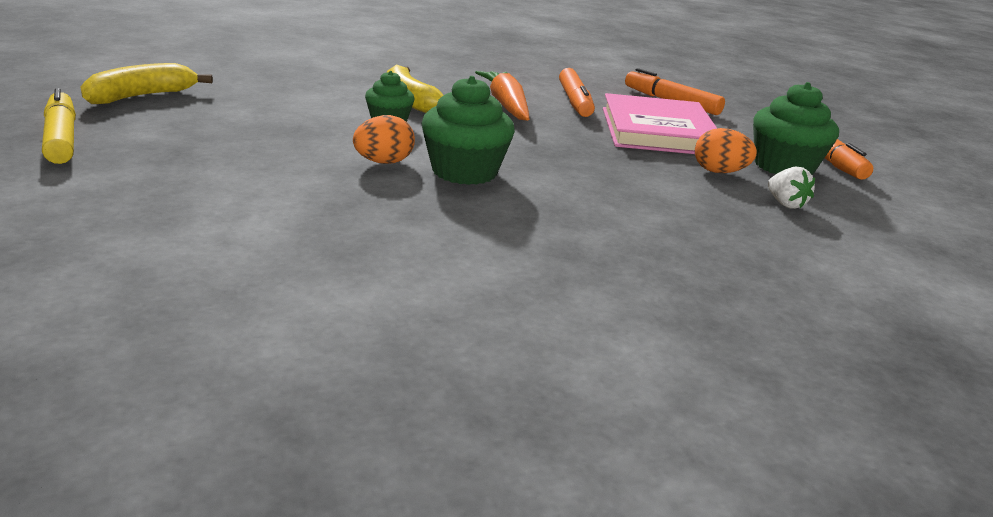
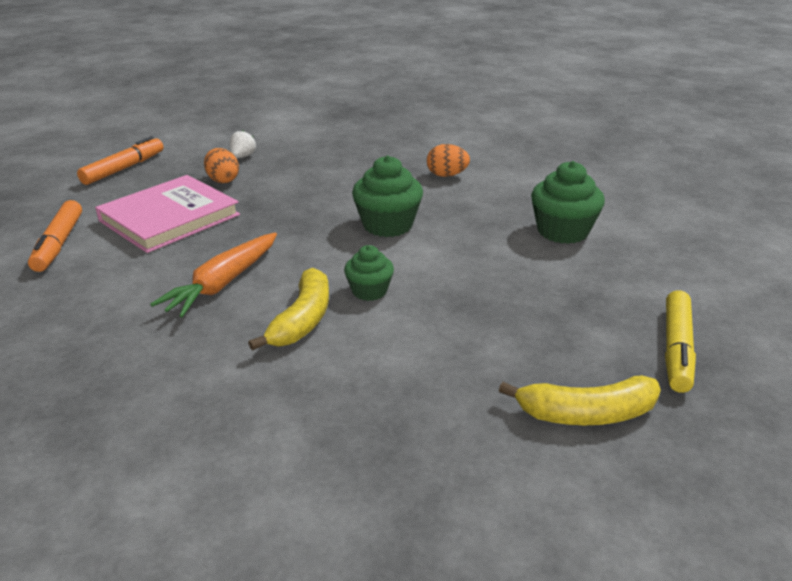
camera: 135 degrees left, 5 degrees up
orange egg [353,115,415,164] -> orange egg moved to [427,144,470,177]
orange marker [559,68,595,117] -> none
green cupcake [753,82,839,175] -> green cupcake moved to [531,161,605,244]

